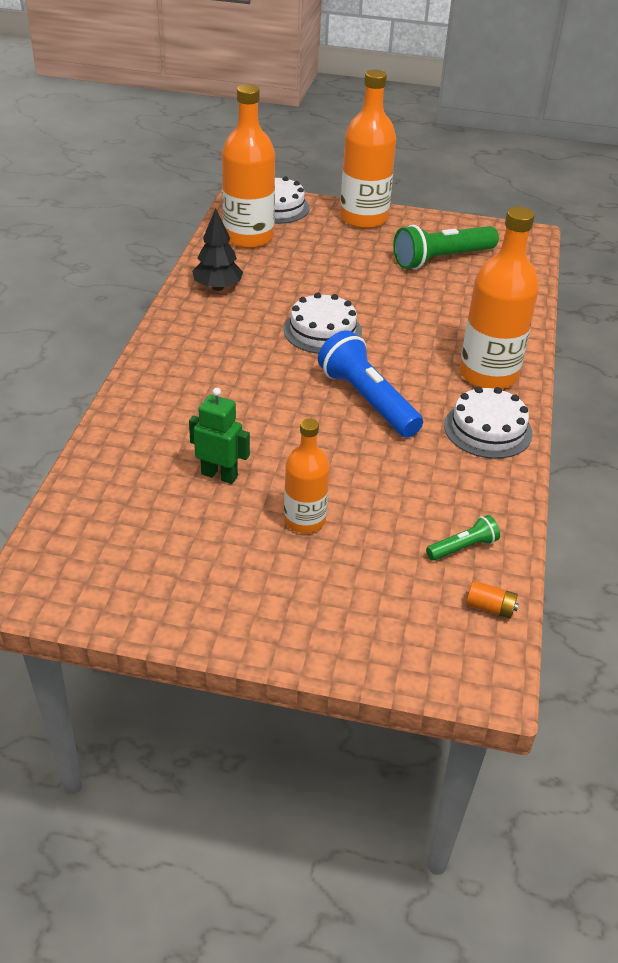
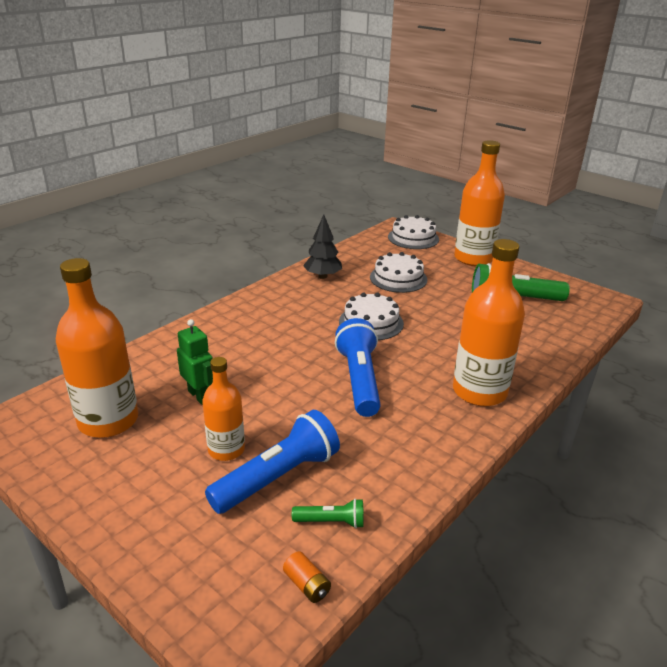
camera: 30 degrees right, 10 degrees down
orange bottle [222,84,275,249] -> orange bottle moved to [56,258,138,438]
white cake [444,386,533,459] -> white cake moved to [370,252,427,293]
none -> blue flashlight [205,410,340,514]

